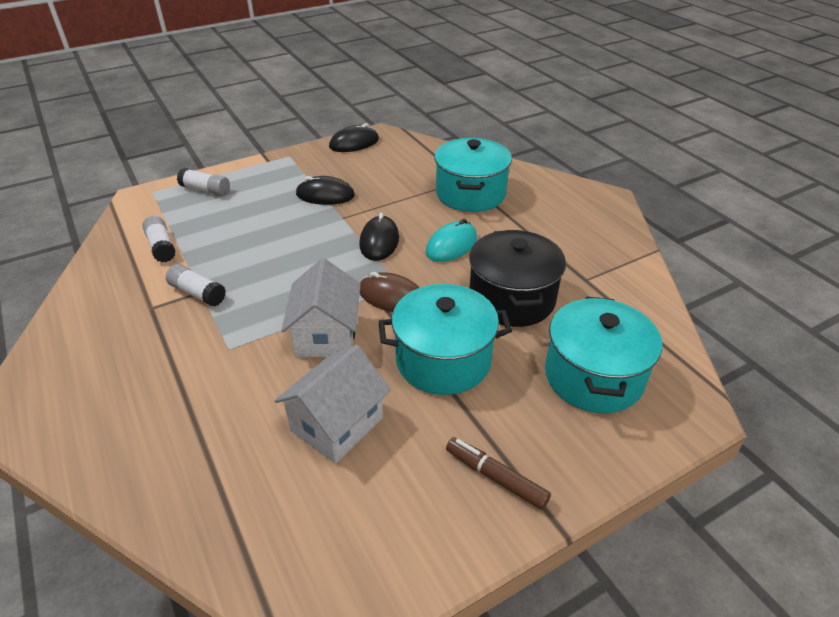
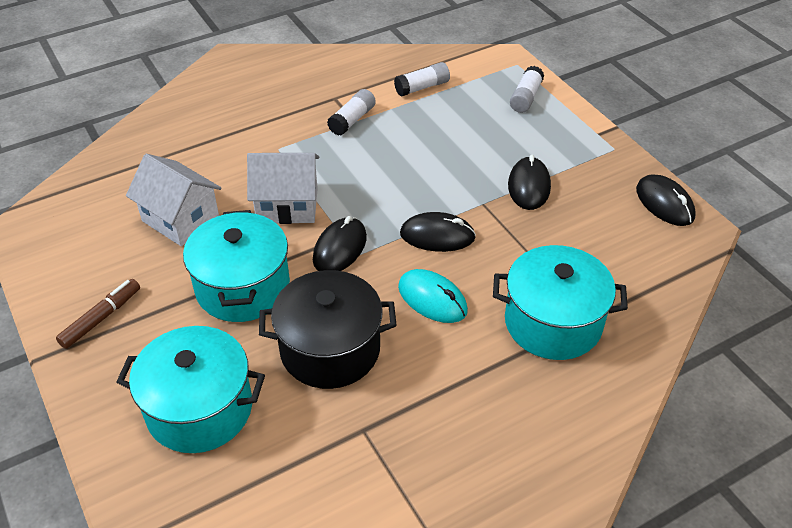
camera: 90 degrees right, 5 degrees up
brown mouse [360,272,419,312] -> black mouse [313,216,367,271]

